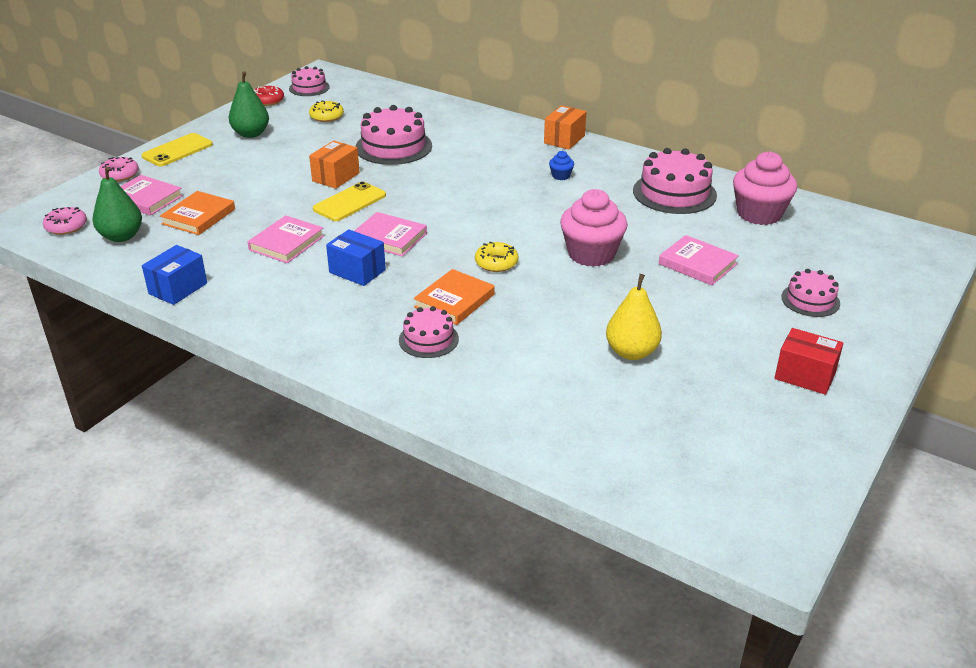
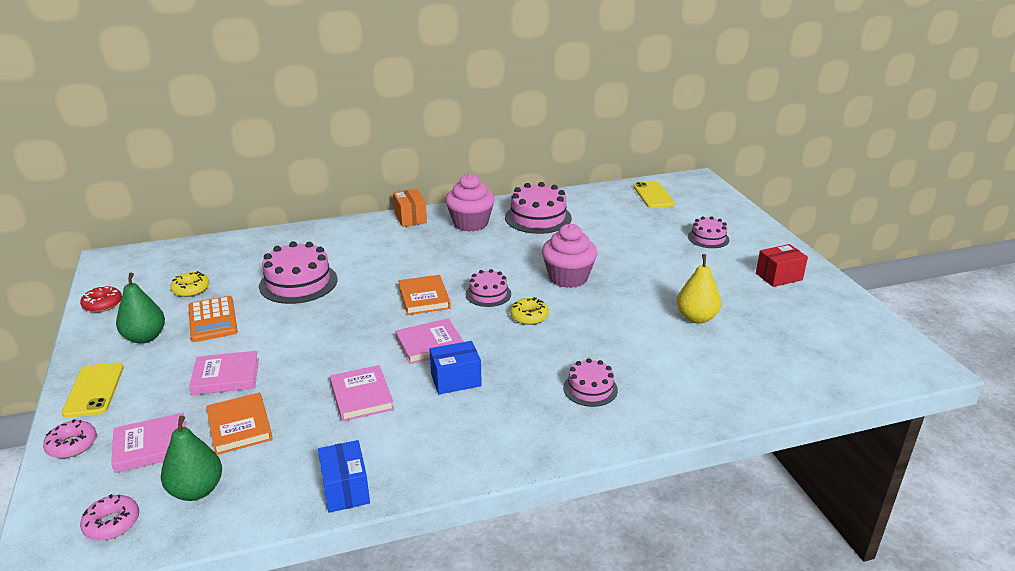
camera: 50 degrees left, 5 degrees down
pink cake [289,66,330,96] -> pink cake moved to [466,269,511,307]
orange box [309,141,360,189] -> none
yellow phone [313,182,386,221] -> yellow phone moved to [633,182,675,208]
orange book [414,269,495,325] -> orange book moved to [398,275,451,315]
blue cupcake [549,151,574,180] -> none
pink book [659,235,739,285] -> pink book moved to [189,351,259,395]
pink cupcake [733,151,797,225] -> pink cupcake moved to [445,174,495,232]
none -> orange calculator [188,296,238,342]

